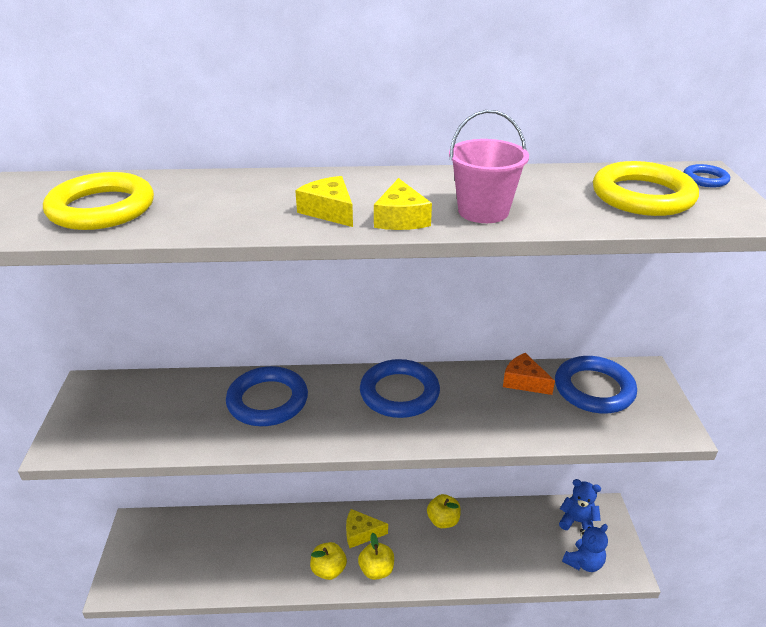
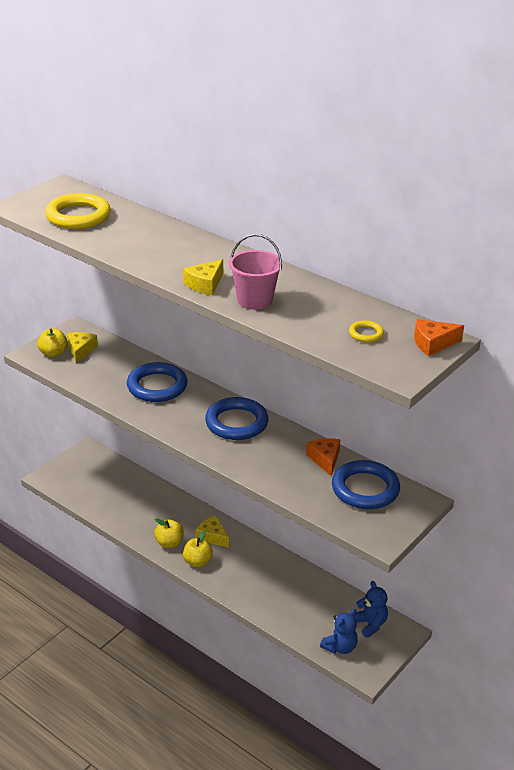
camera: 40 degrees right, 0 degrees up
yellow cheese [295,176,353,227] -> yellow cheese moved to [67,332,98,363]
yellow apple [427,494,461,528] -> yellow apple moved to [37,328,68,357]
blue teddy bear [562,524,608,572] -> blue teddy bear turned 45 degrees counterclockwise [320,609,358,654]
yellow ring [593,161,699,216] -> yellow ring [349,320,384,342], size x0.46
blue ring [683,164,730,187] -> orange cheese [414,319,464,356]

